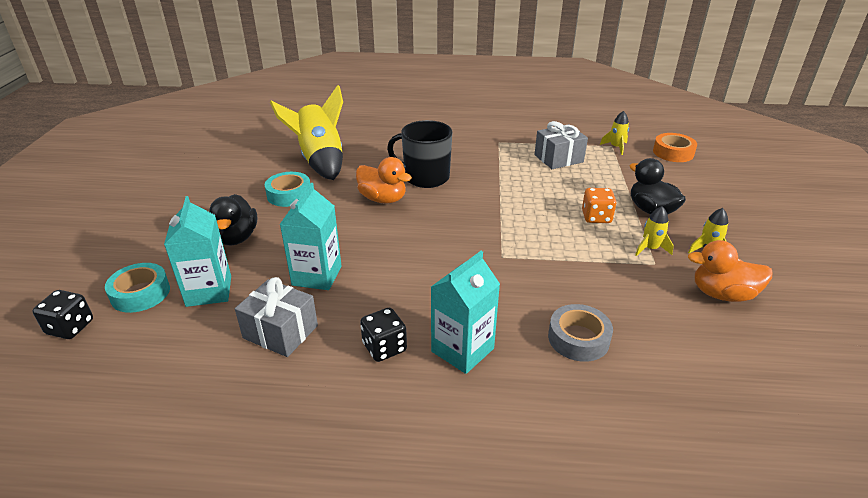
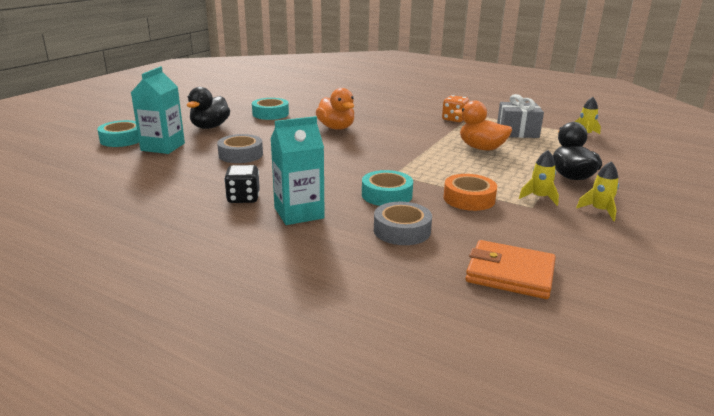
camera: 25 degrees right, 10 degrees down
black dice [33,290,93,339] -> none
grey gift [235,277,318,357] -> none
yellow rocket [270,85,343,180] -> none
turquoise carton [280,183,342,290] -> grey tape [217,134,263,163]
black mug [387,120,452,188] -> none
orange dice [582,188,617,223] -> orange dice moved to [442,95,469,122]
orange tape [653,133,697,162] -> orange tape moved to [443,174,497,211]
orange duck [688,240,773,302] -> orange duck moved to [454,101,512,150]
none -> turquoise tape [362,170,413,206]
none -> orange wallet [465,240,556,299]

